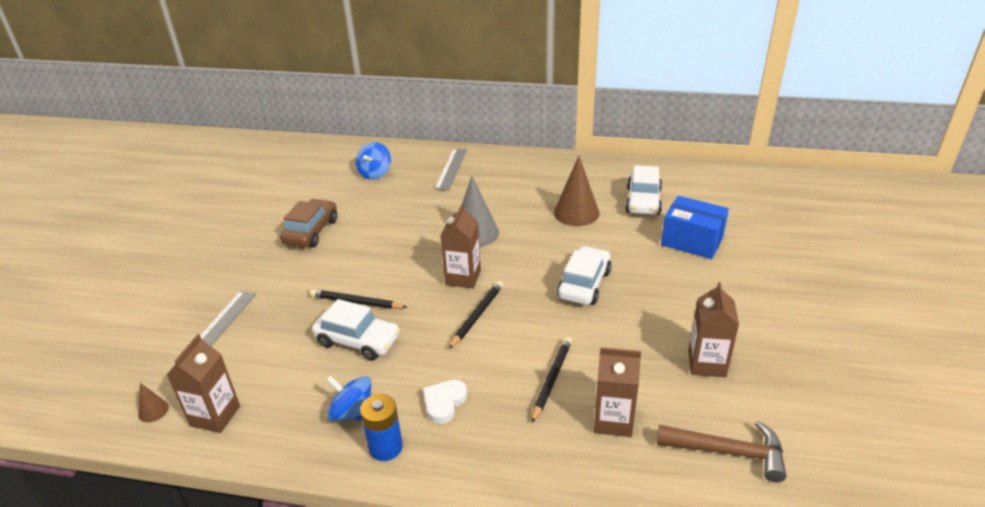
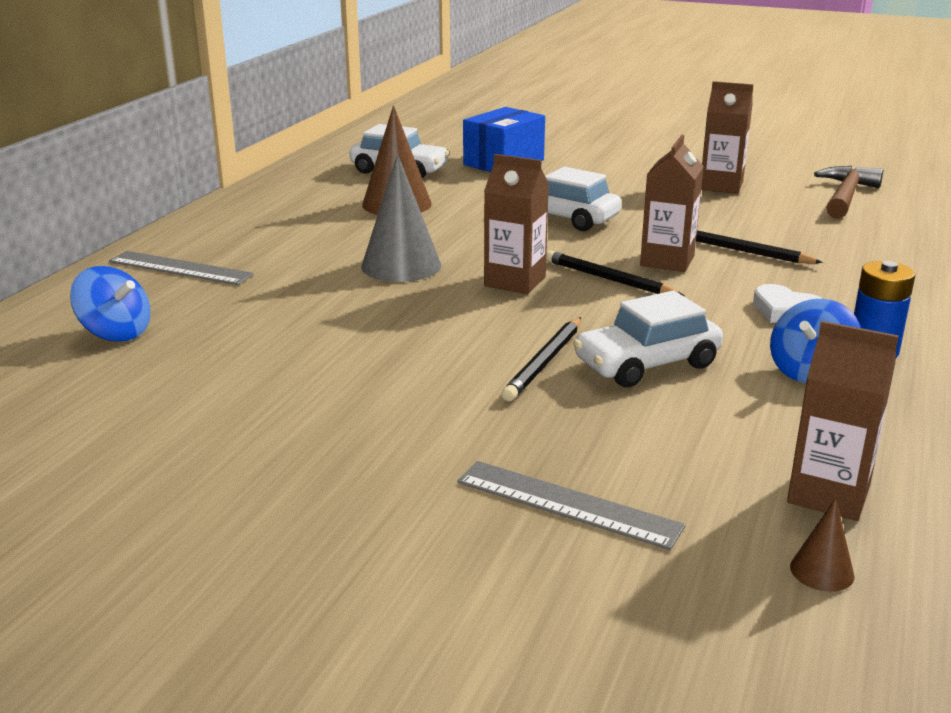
camera: 80 degrees left, 10 degrees down
brown car [280,199,337,248] -> none
white car [312,299,400,360] -> white car turned 150 degrees counterclockwise [573,291,723,387]
brown carton [594,347,641,437] -> brown carton moved to [640,135,704,272]

